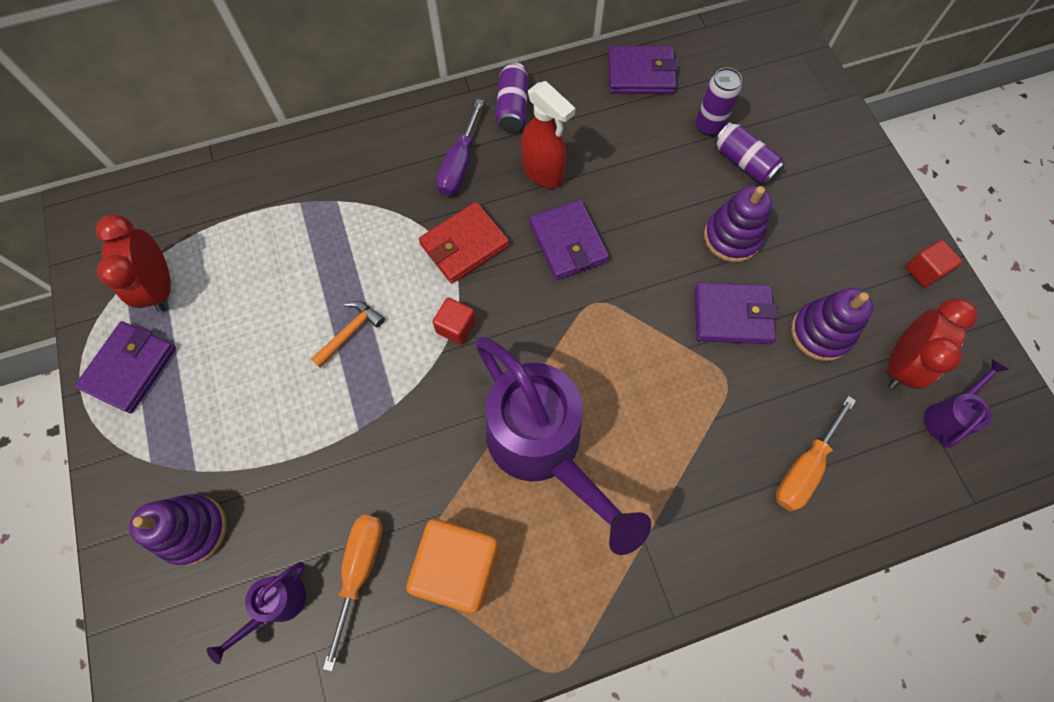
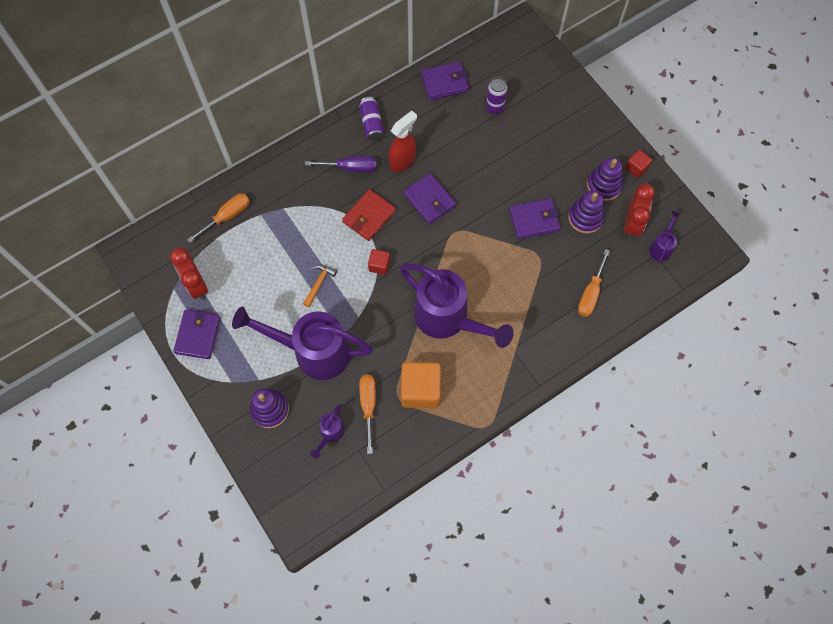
camera: 15 degrees left, 0 degrees up
purple screwdriver [436,99,484,196] -> purple screwdriver turned 90 degrees counterclockwise [305,156,377,172]
red spray bottle [521,81,576,188] -> red spray bottle turned 75 degrees counterclockwise [389,110,417,172]
purple stacking toy [704,186,772,262] -> purple stacking toy moved to [587,157,623,201]
purple can [714,122,785,184] -> none
none -> orange screwdriver [187,193,250,243]
none -> purple watering can [232,306,373,380]

